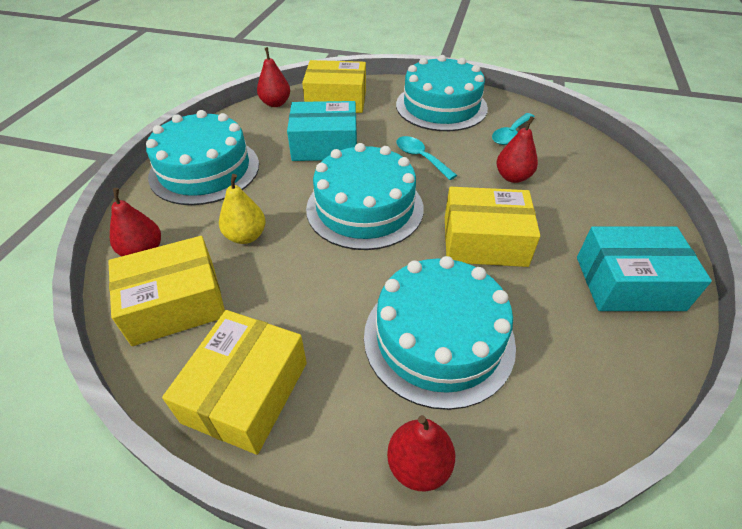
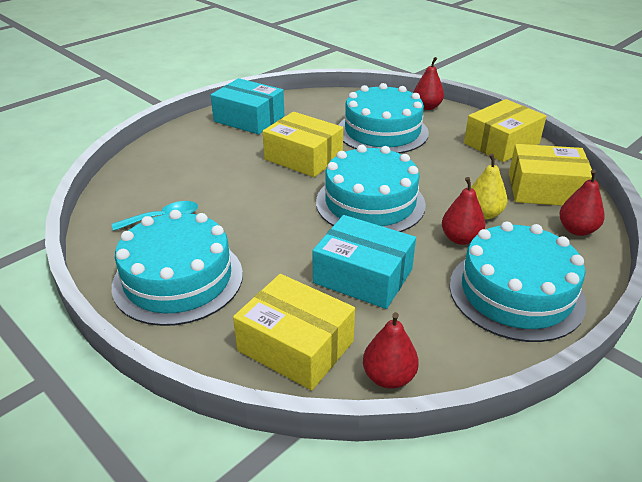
camera: 150 degrees left, 10 degrees down
turquoise spoon [396,136,457,180] -> none
red pear [497,116,538,183] -> red pear moved to [442,177,485,245]

